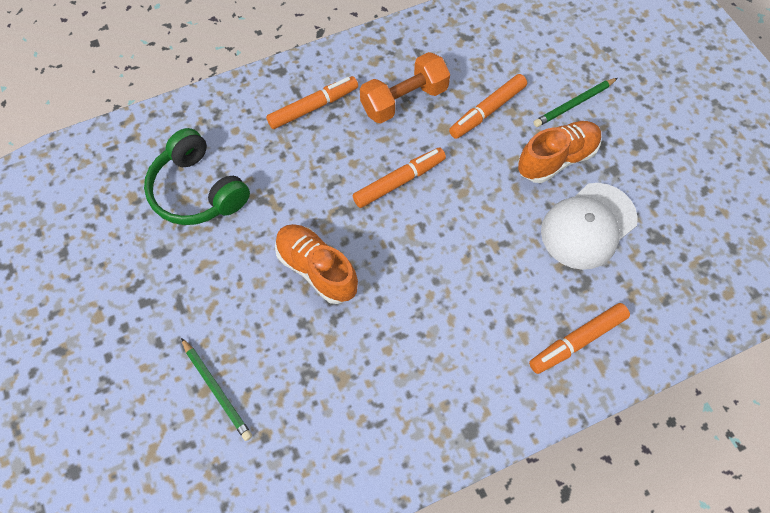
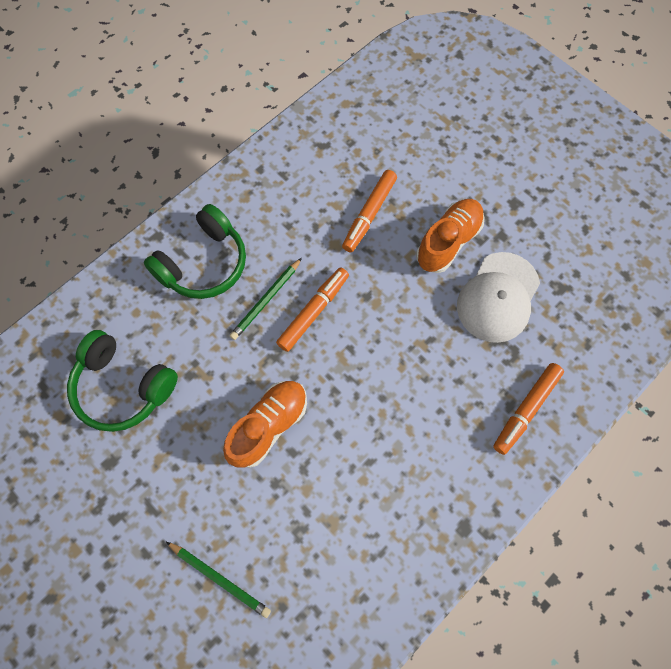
camera: 20 degrees left, 5 degrees up
orange marker [266,76,358,129] -> green headphones [144,204,246,299]
orange shoe [275,224,358,304] -> orange shoe turned 105 degrees clockwise [223,381,307,468]
orange dumbbell [360,52,450,123] -> none
green pencil [533,78,618,127] -> green pencil moved to [230,258,302,340]

